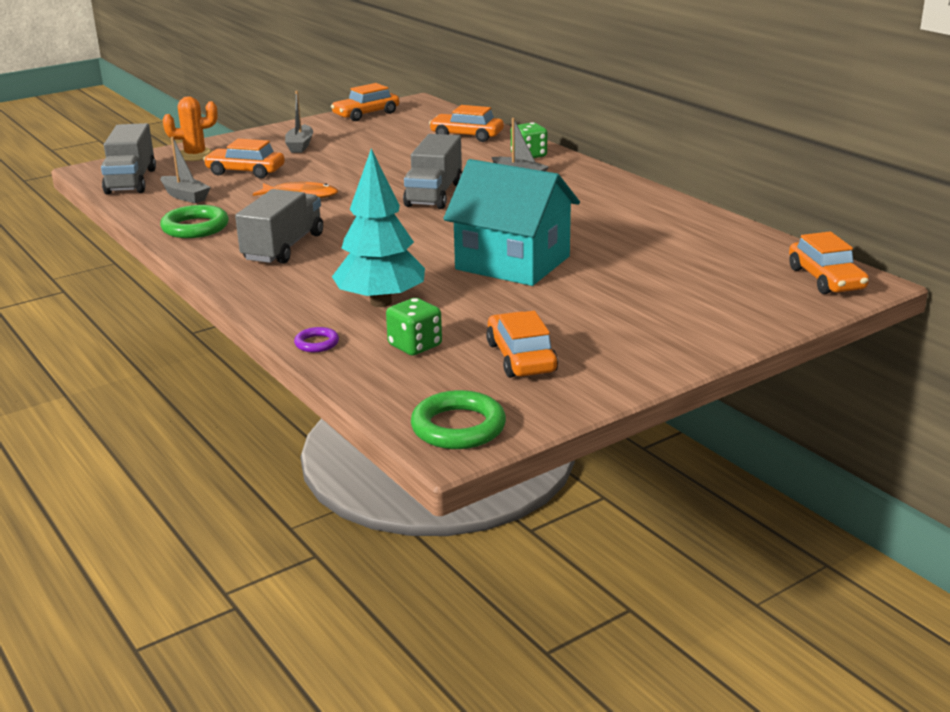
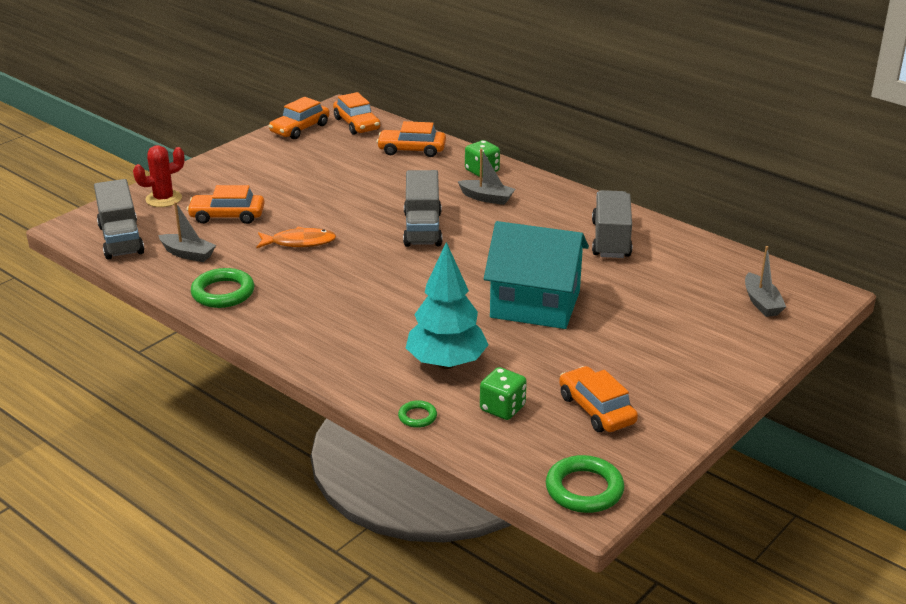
camera: 15 degrees left, 5 degrees up
orange cactus [163,96,218,161] -> red cactus [133,145,185,207]
grey truck [235,189,323,264] -> grey truck moved to [592,190,632,258]
grey boat [285,91,313,153] -> grey boat moved to [745,246,786,317]
purple ring [294,327,339,352] -> green ring [398,400,437,428]
orange car [789,232,869,294] -> orange car moved to [333,92,380,135]

